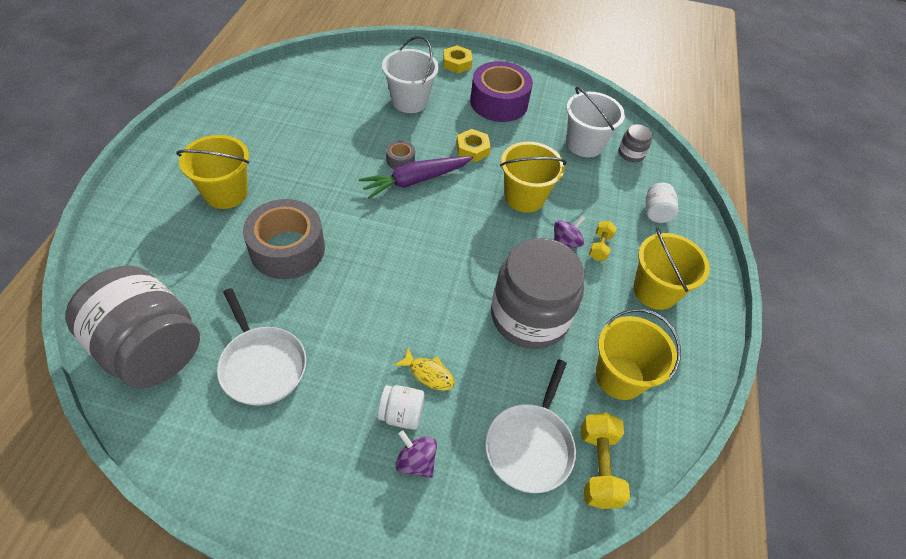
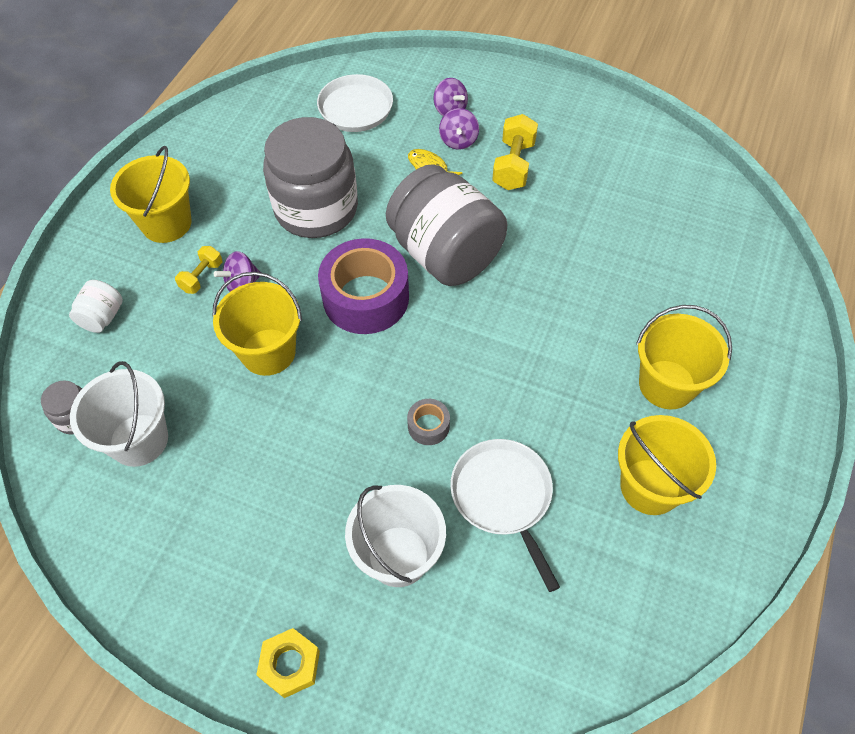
camera: 165 degrees left, 5 degrees up
grey jar [65,265,200,388] -> grey jar moved to [386,164,507,286]
white pan [217,288,306,406] -> white pan moved to [450,439,560,592]
grey tape [243,199,325,279] -> none
purple carrot [359,156,473,199] -> none
white jar [378,385,425,430] -> purple spinning top [439,108,479,150]
yellow nut [456,129,491,162] -> none
purple tape [470,61,533,122] -> purple tape moved to [318,238,409,334]
yellow dumbbell [581,413,630,509] -> yellow dumbbell moved to [492,114,538,190]
yellow bucket [596,309,681,400] -> yellow bucket moved to [618,415,716,515]

